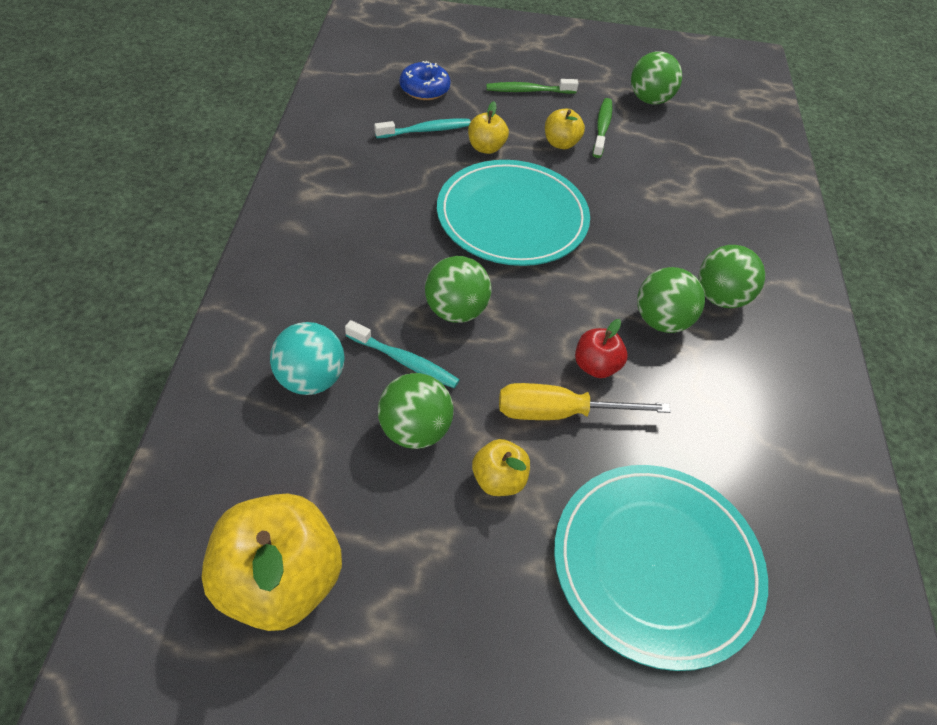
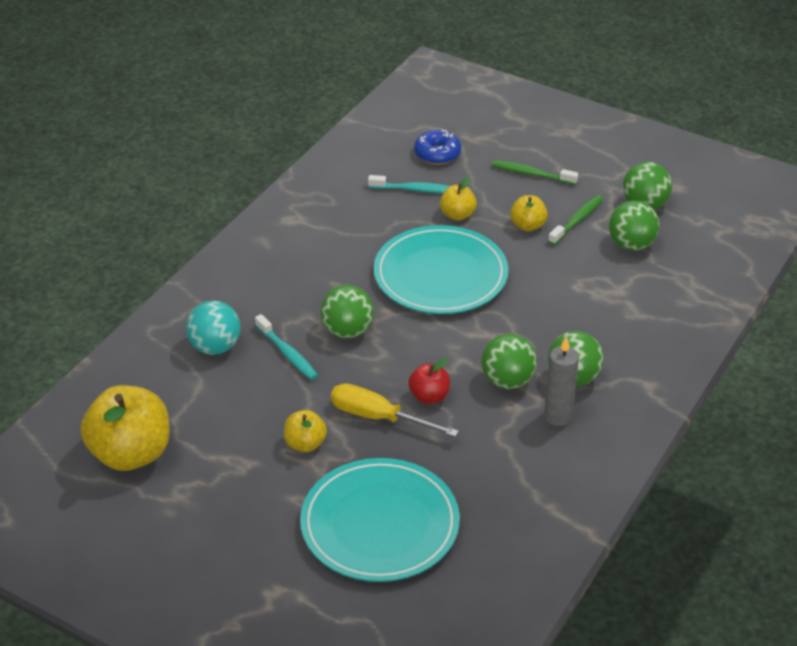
camera: 30 degrees right, 10 degrees down
green ball [378,373,454,449] -> green ball moved to [609,200,660,251]
none -> grey candle [544,337,579,426]

